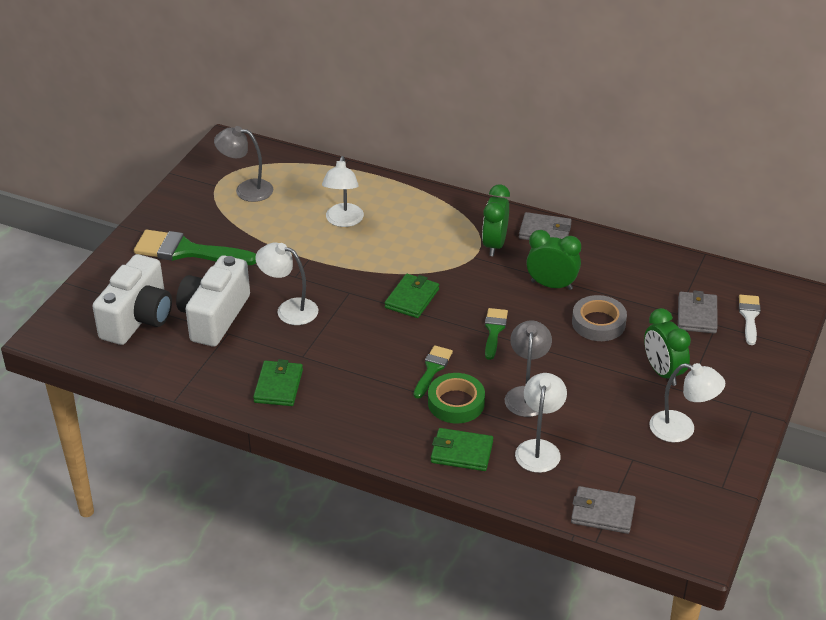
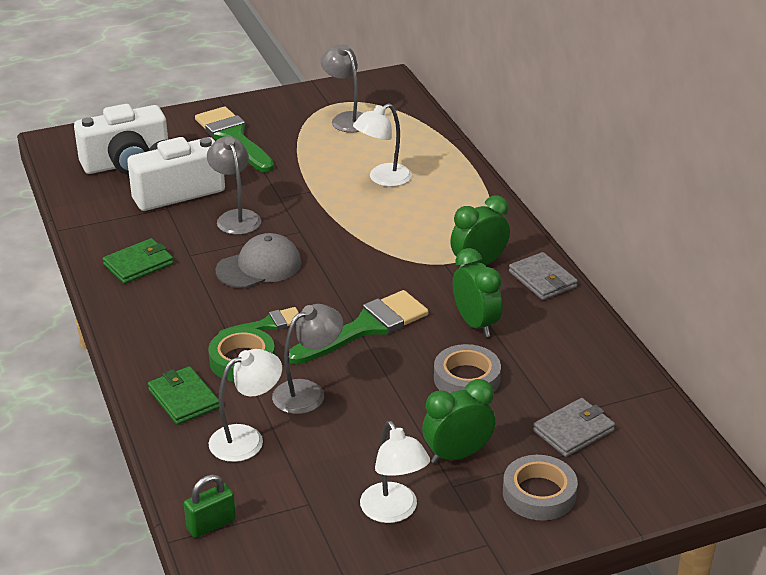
camera: 45 degrees right, 5 degrees down
white lamp [255,243,318,325] -> grey lamp [207,136,261,235]
green wallet [385,274,439,318] -> none
green brush [485,308,508,360] -> green brush [289,290,428,365], size x1.82
grey wallet [571,486,636,534] -> green padlock [184,475,236,538]
green clock [644,308,691,386] -> green clock turned 45 degrees clockwise [422,379,495,464]
white brush [739,295,761,345] -> none
none -> grey cap [215,233,301,289]
none -> grey tape [503,455,578,521]

